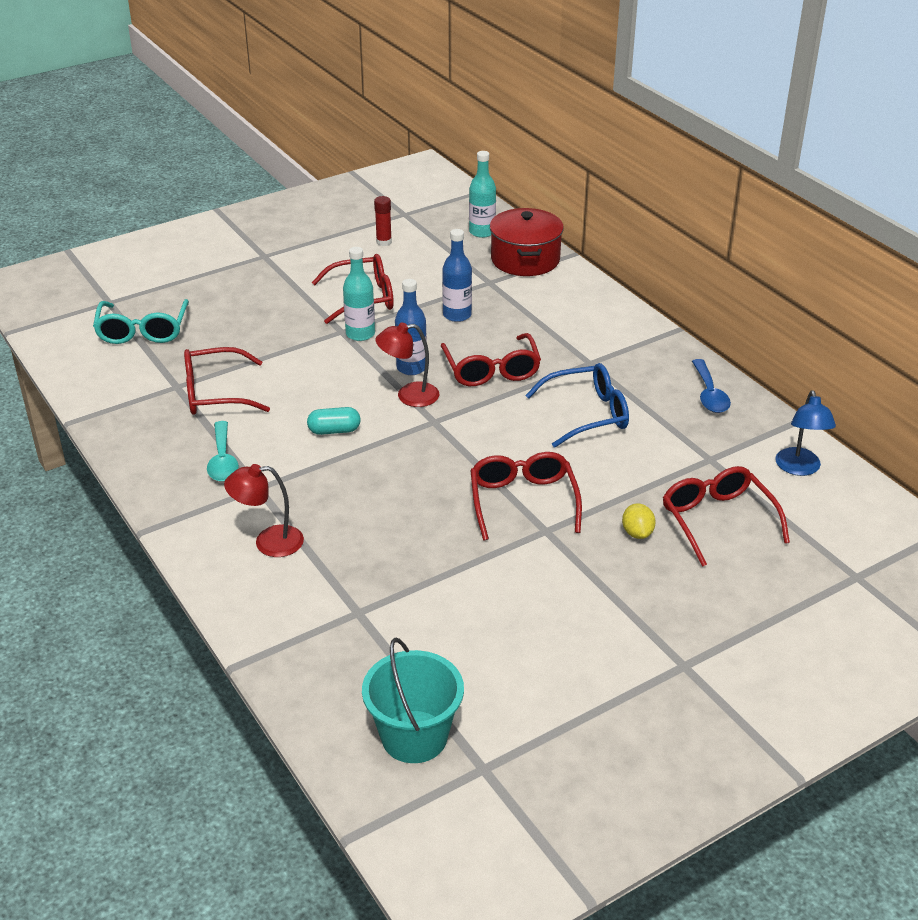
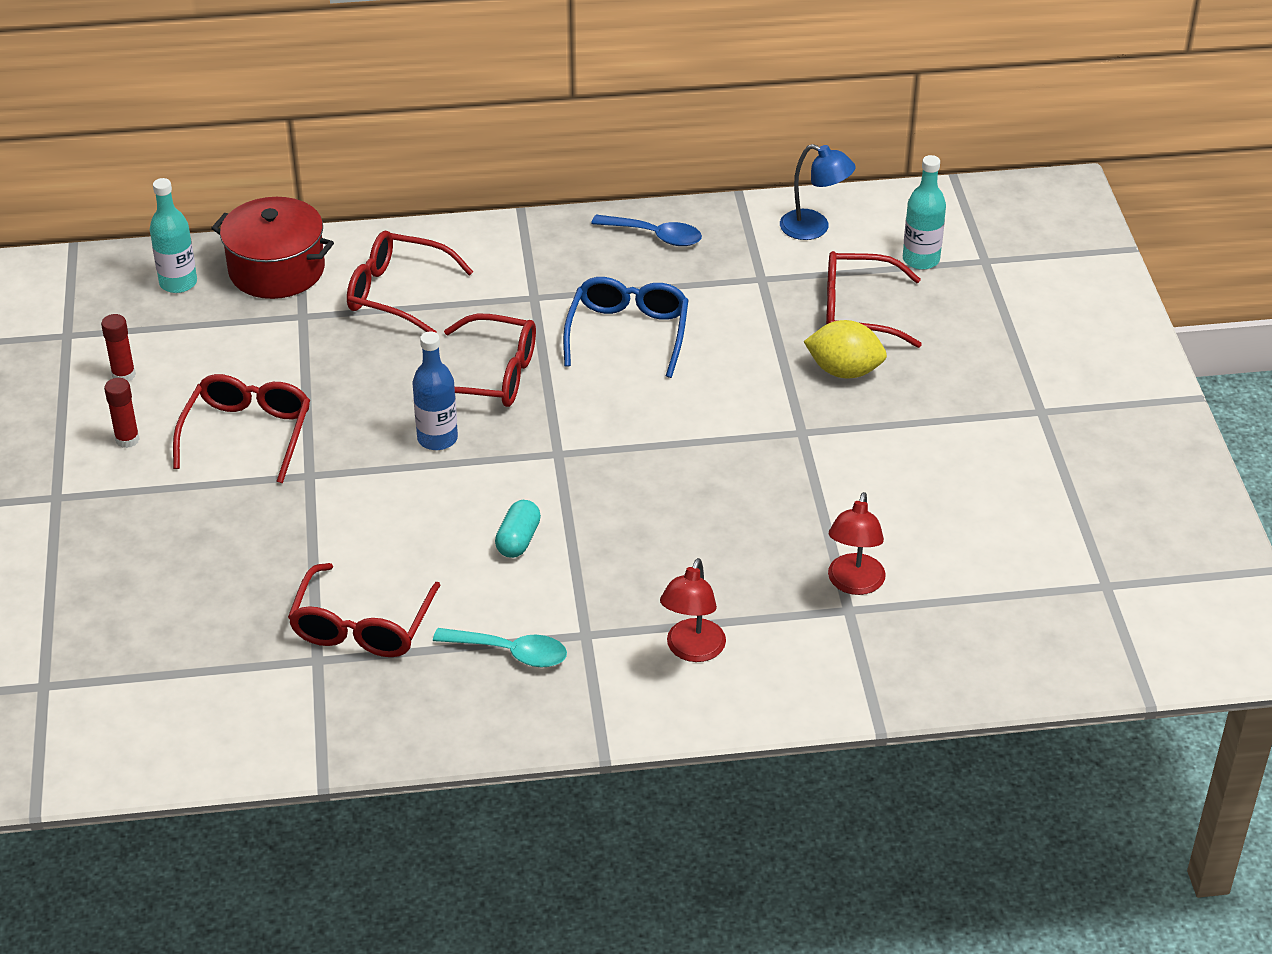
camera: 65 degrees left, 5 degrees up
turquoise glasses [93,299,189,344] -> none
turquoise bottle [343,247,375,341] -> turquoise bottle moved to [903,155,946,270]
turquoise bucket [362,638,464,763] -> none
red lamp [375,323,439,407] -> red lamp moved to [828,492,886,595]
blue bottle [442,229,472,322] -> none
red glasses [470,452,582,541] -> red glasses moved to [347,231,473,333]
yellow lemon [622,503,656,539] -> yellow lemon [803,320,887,378], size x1.60
none -> red glue stick [104,378,140,448]

